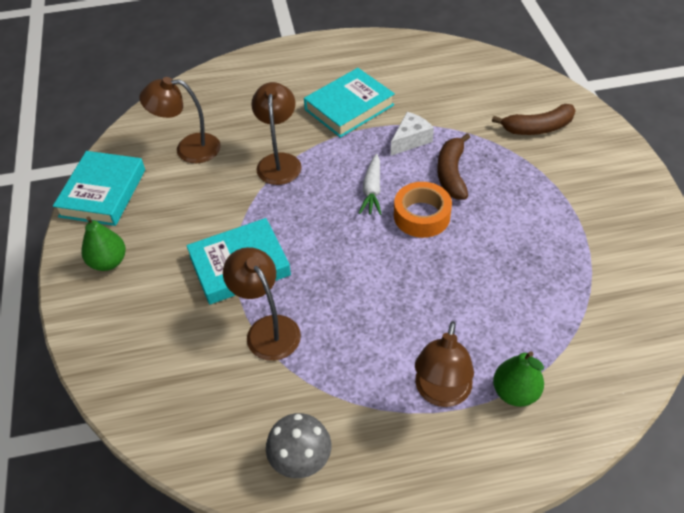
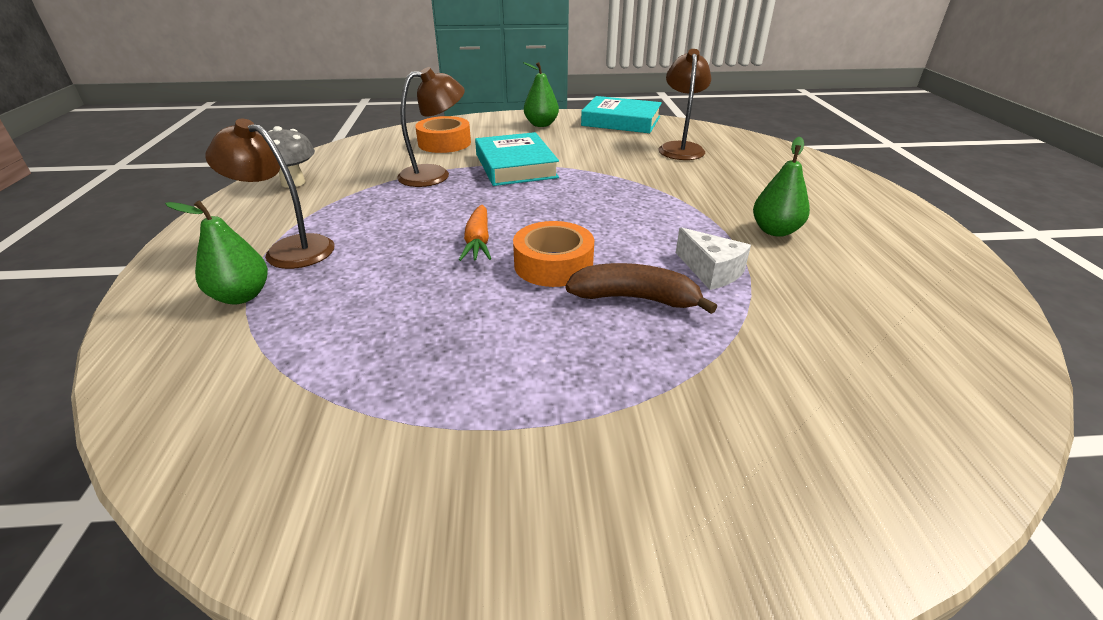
camera: 95 degrees right, 15 degrees down
brown lamp [251,82,302,185] -> none
turquoise book [304,68,395,138] -> green pear [753,137,810,237]
white carrot [359,154,381,215] -> none
brown banana [492,104,576,135] -> none
none -> orange tape [415,116,471,153]
none -> orange carrot [459,205,491,261]

